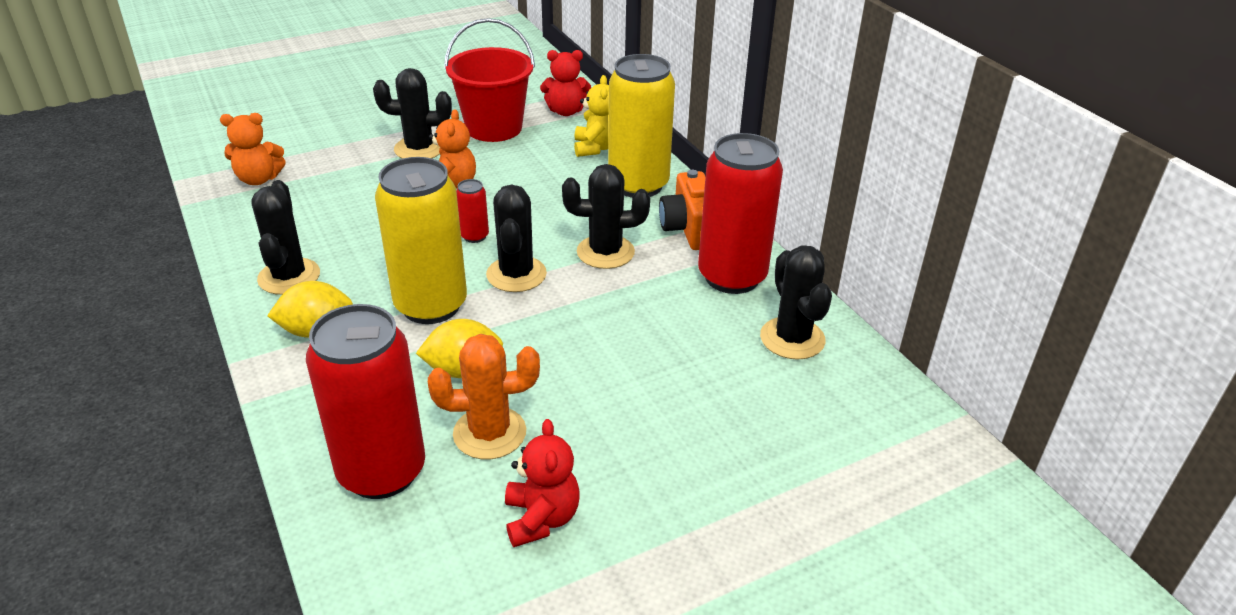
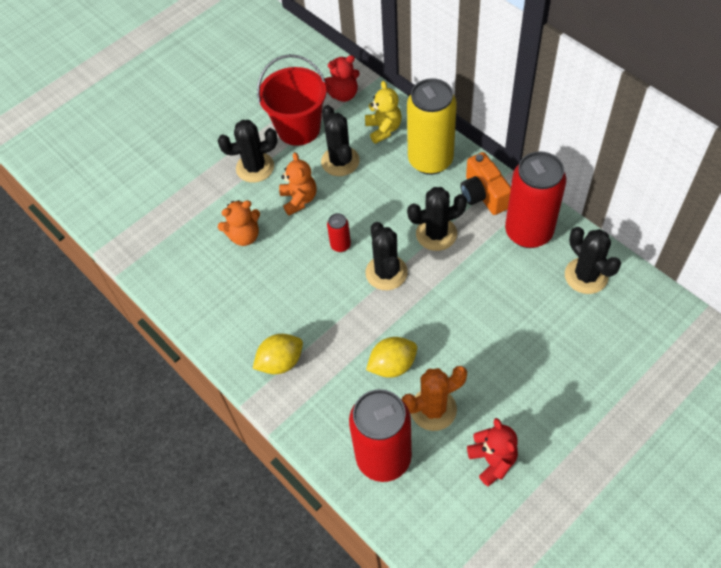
camera: 10 degrees left, 20 degrees up
orange teddy bear [220,113,286,185] -> orange teddy bear moved to [218,200,260,246]
black cactus [251,180,320,295] -> black cactus moved to [321,105,360,176]
yellow can [375,157,467,324] -> none

